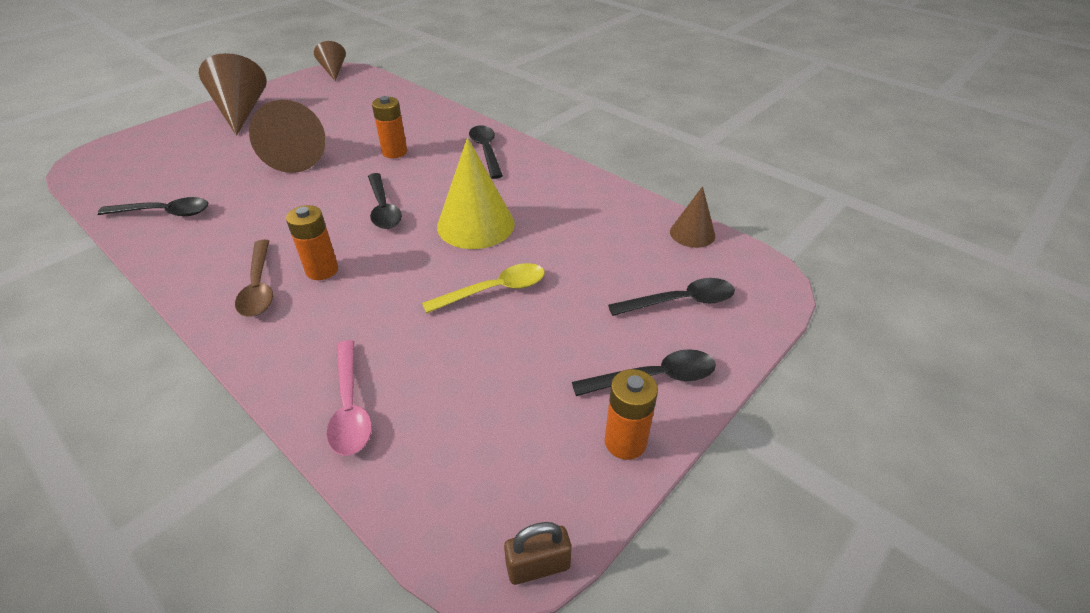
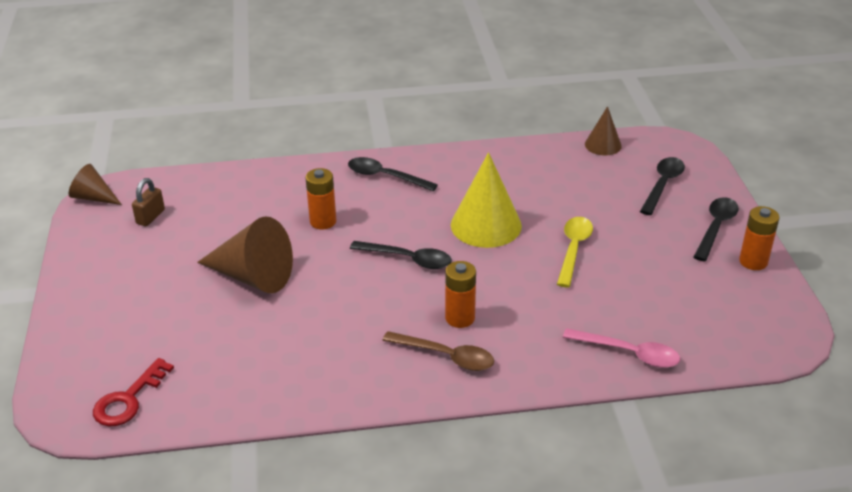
camera: 50 degrees left, 5 degrees down
black spoon [97,197,208,216] -> none
brown cone [199,53,267,136] -> none
brown padlock [504,522,572,585] -> brown padlock moved to [132,178,165,226]
none -> red key [93,358,174,427]

